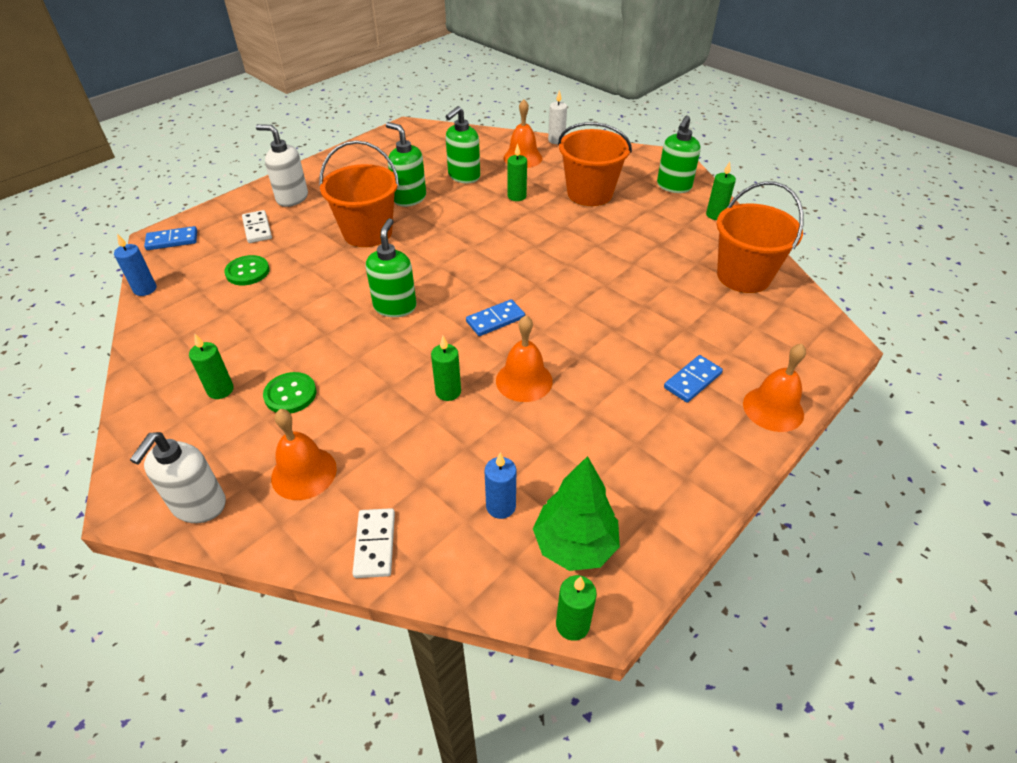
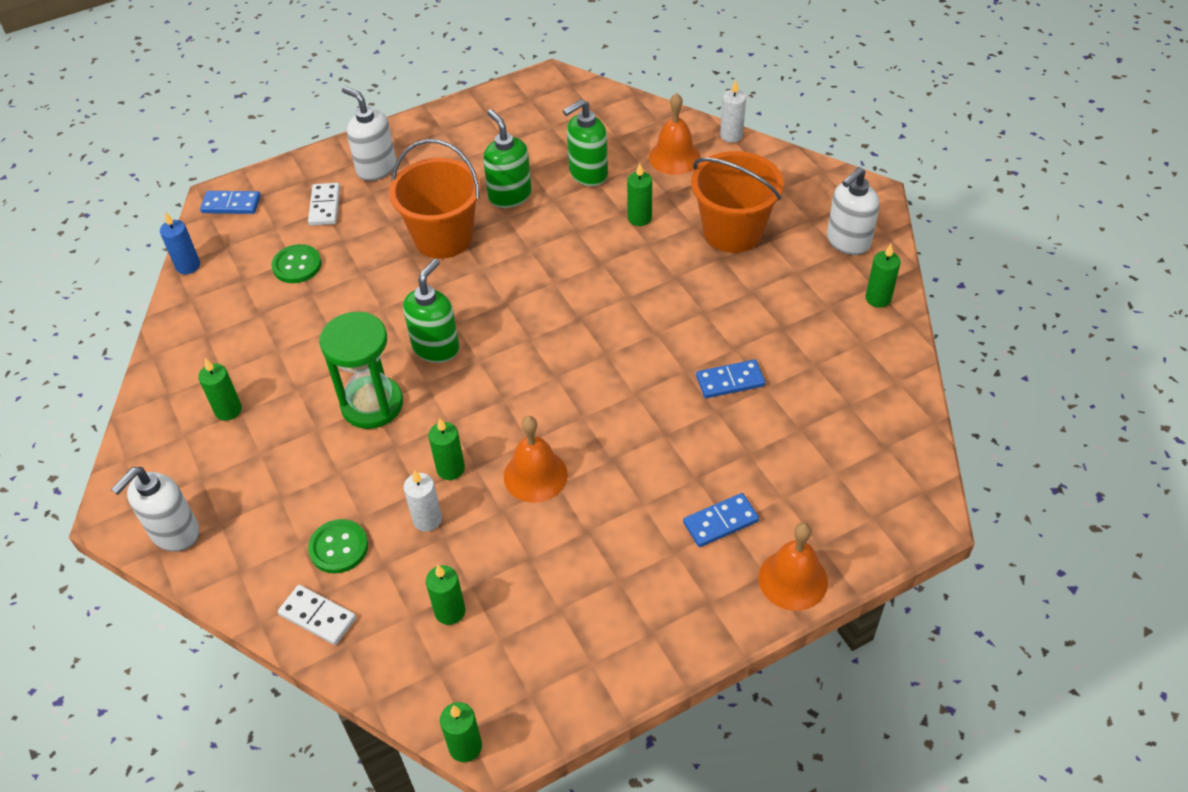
camera: 20 degrees right, 5 degrees up
green button [263,372,316,413] -> green button moved to [308,519,368,574]
orange bell [271,409,337,500] -> none
white domino [353,508,395,578] -> white domino turned 75 degrees counterclockwise [278,585,356,645]
blue domino [466,299,525,336] -> blue domino moved to [696,360,765,398]
blue candle [485,452,516,519] -> green candle [426,565,465,625]
green tree [533,456,620,571] -> none
green soap dispenser [657,115,701,193] -> white soap dispenser [827,167,879,255]
orange bucket [716,181,804,293] -> none
none -> green hourglass [319,312,403,429]
none -> white candle [404,470,442,532]

